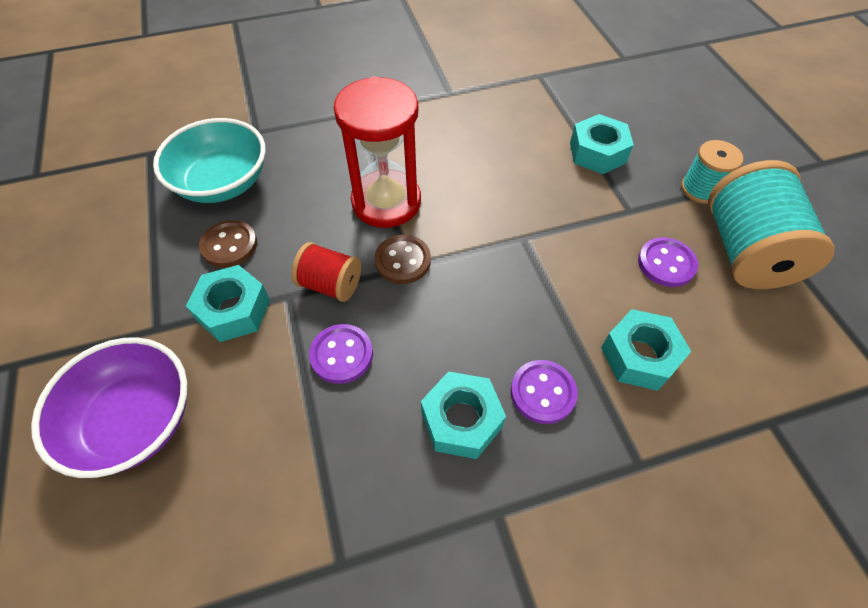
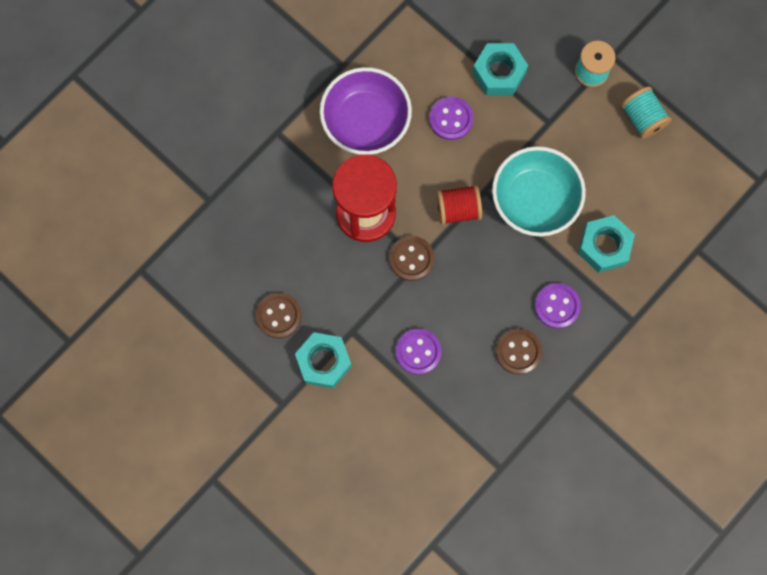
camera: 30 degrees left, 20 degrees up
purple bowl [31,337,187,478] -> purple bowl moved to [320,67,412,155]
turquoise bowl [153,118,266,203] -> turquoise bowl moved to [492,146,586,236]
red spool [291,242,361,302] -> red spool moved to [436,185,482,225]
turquoise nut [421,371,506,459] -> brown button [496,328,542,374]
purple button [638,237,698,287] -> purple button moved to [429,97,473,140]
turquoise spool [708,160,835,289] -> turquoise spool [621,86,671,139], size x0.54

